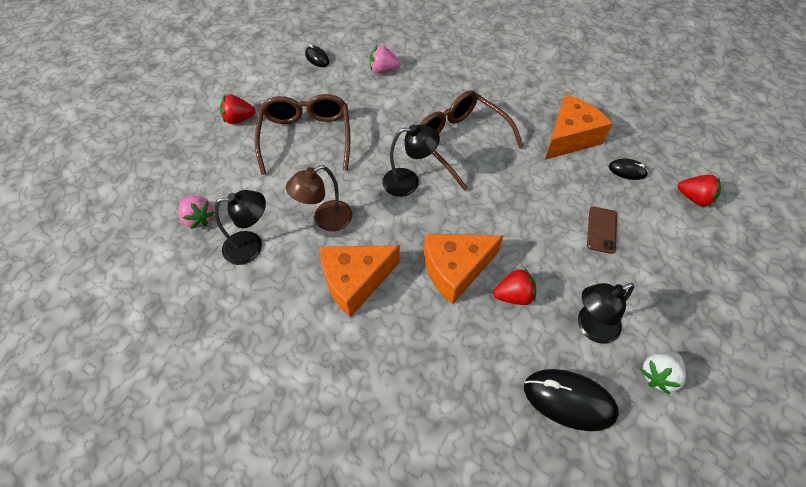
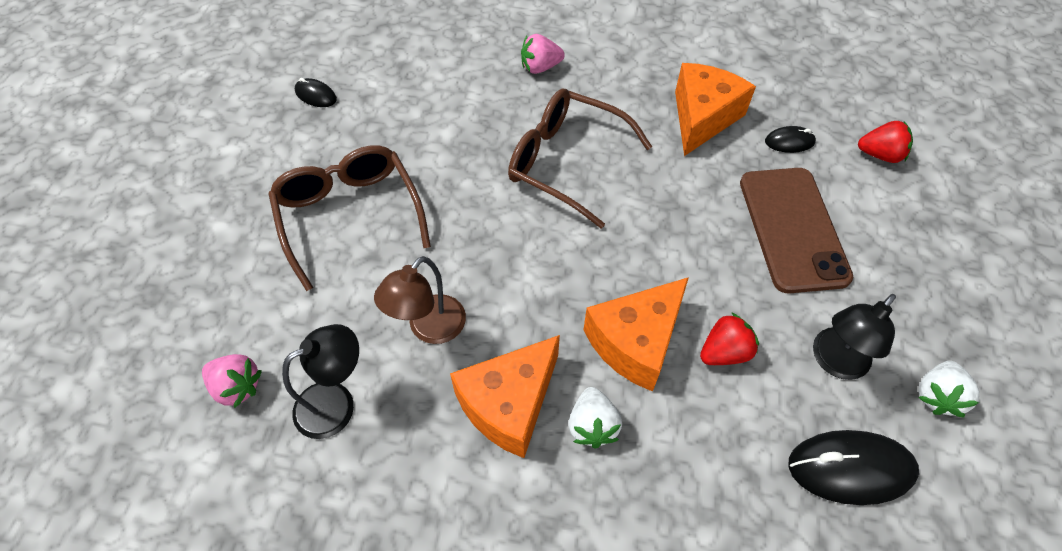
camera: 20 degrees left, 0 degrees up
red strawberry [220,95,256,124] -> none
pink strawberry [370,45,401,73] -> pink strawberry moved to [521,34,565,74]
black lamp [382,124,440,197] -> none
brown phone [587,207,617,254] -> brown phone [740,168,853,294], size x2.08
none -> white strawberry [568,387,622,449]

